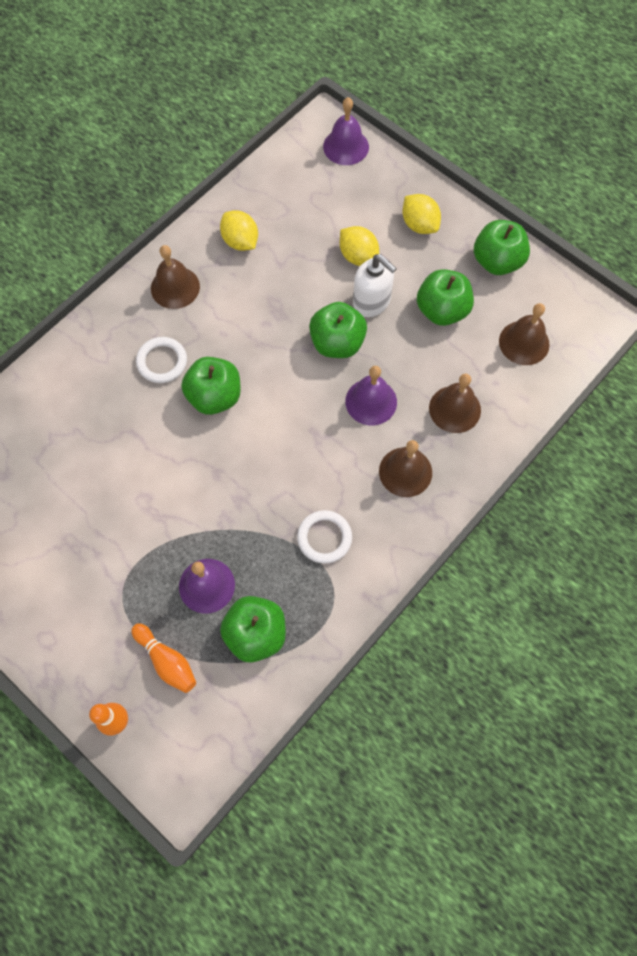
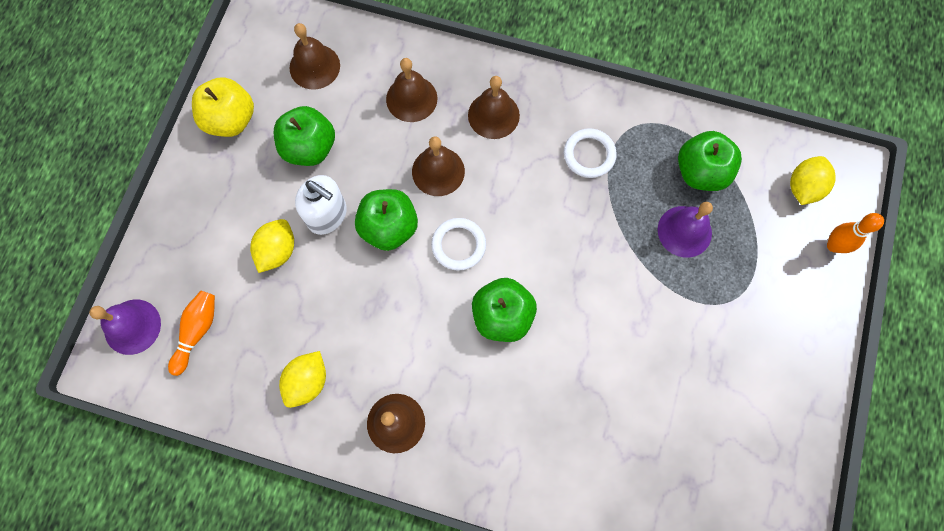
camera: 115 degrees left, 5 degrees up
orange bowling pin [131,623,196,693] -> orange bowling pin moved to [168,291,215,376]
white ring [136,337,187,383] -> white ring moved to [431,218,486,271]
purple bell [345,366,397,425] -> brown bell [412,136,465,196]
white soap dispenser [353,254,397,317] -> white soap dispenser turned 105 degrees clockwise [295,175,347,235]
yellow lemon [402,194,441,234] -> yellow lemon moved to [790,156,836,205]
green apple [474,220,530,275] -> yellow apple [192,77,254,137]

